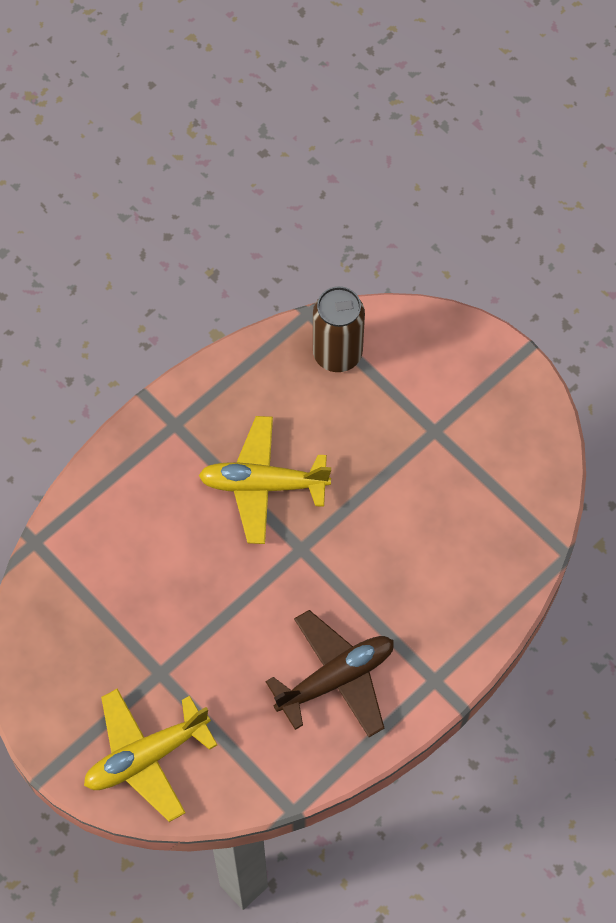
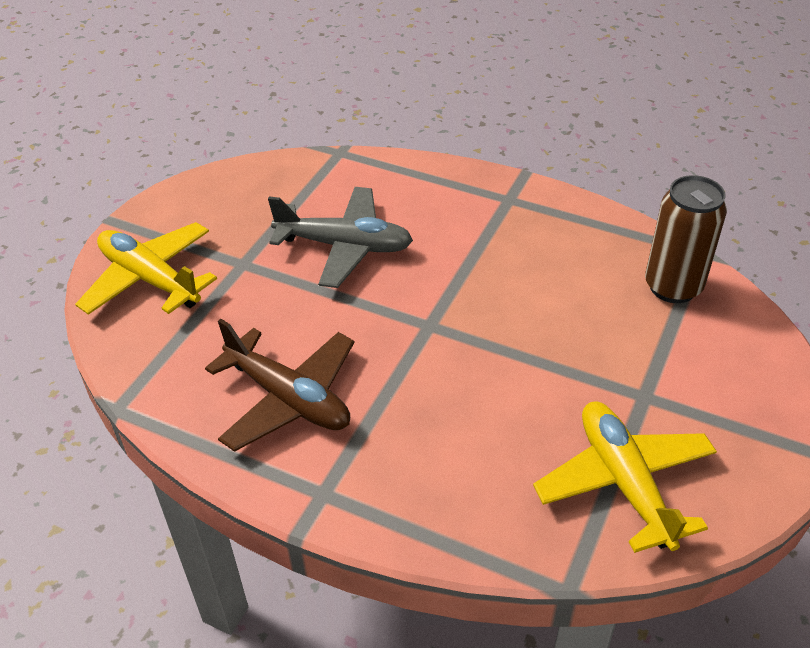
camera: 70 degrees right, 20 degrees down
yellow plane [198,416,331,544] -> yellow plane moved to [533,402,717,553]
none -> grey plane [268,187,413,288]

